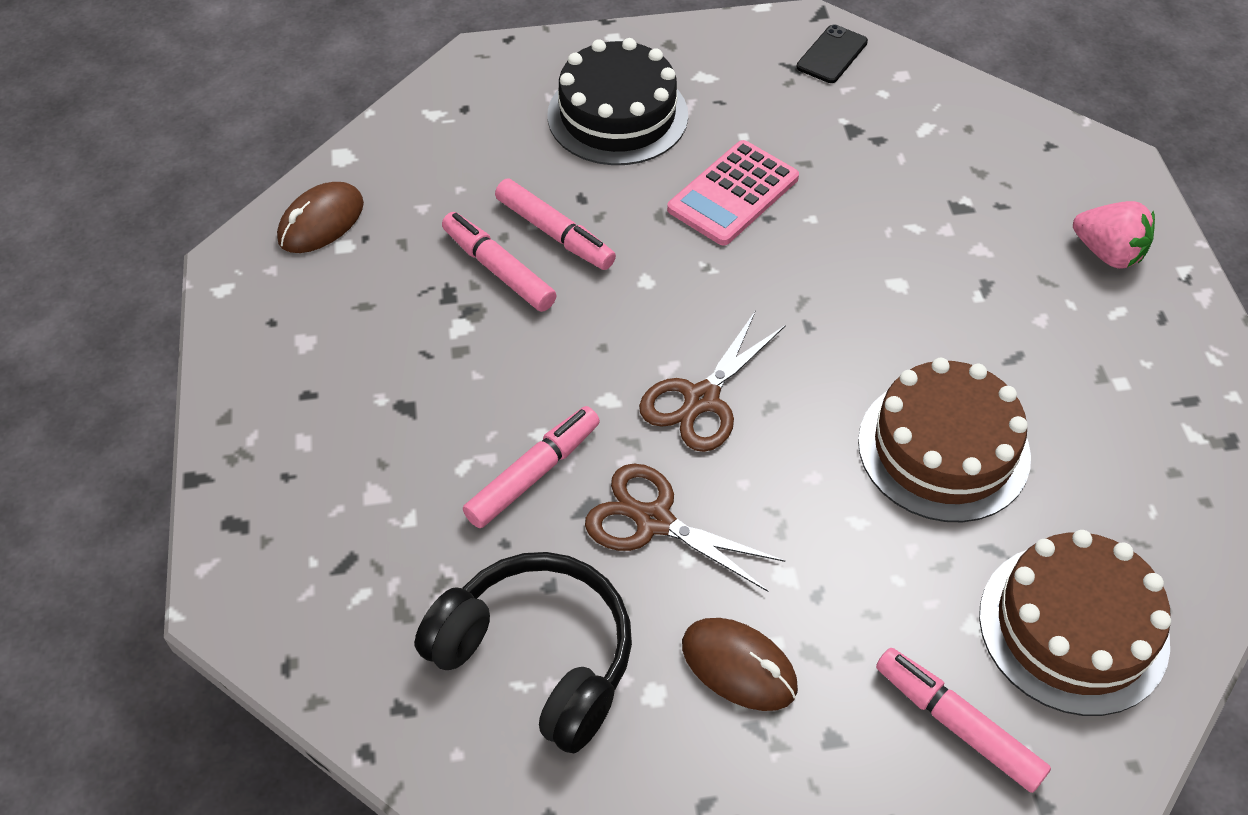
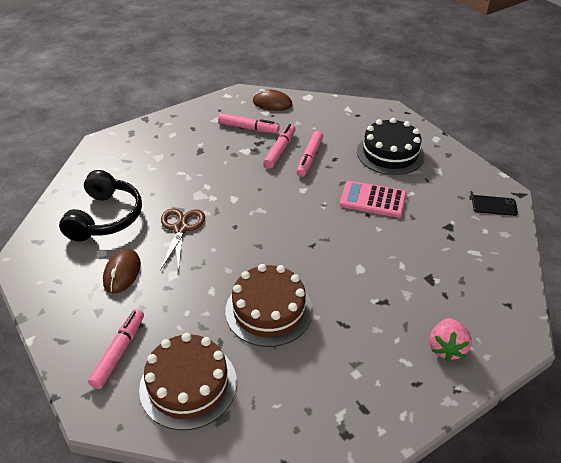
camera: 65 degrees right, 10 degrees down
pink marker [463,406,600,528] -> pink marker moved to [218,113,280,134]
brown scissors [639,310,786,452] -> none

